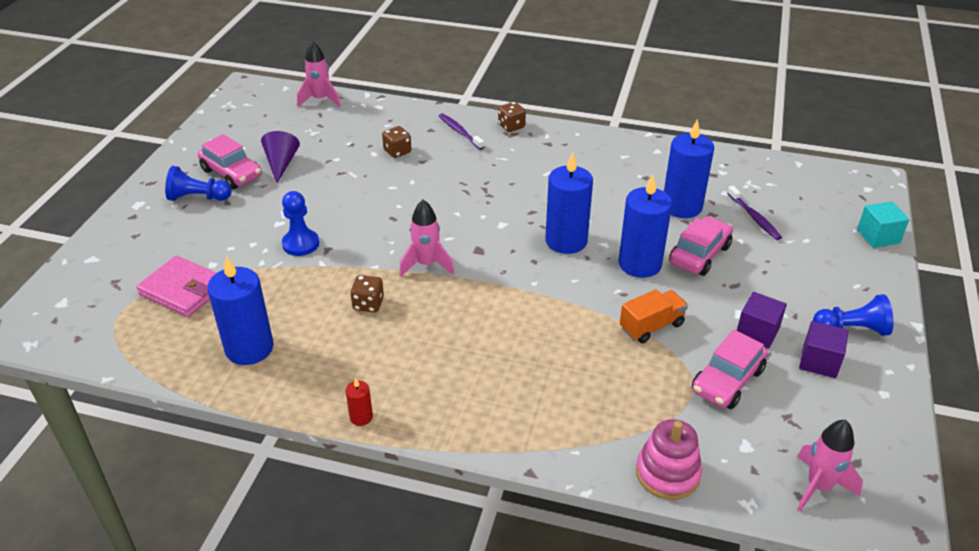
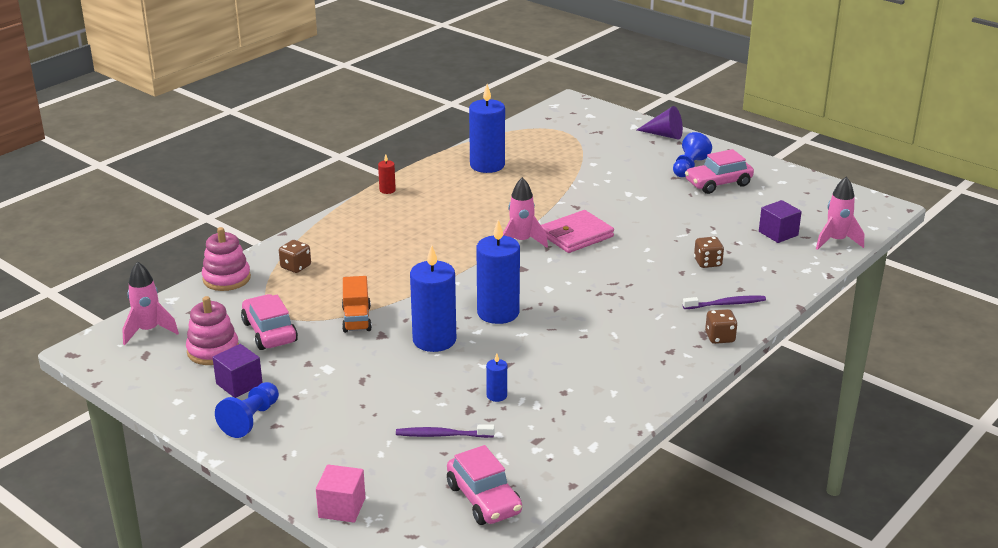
camera: 115 degrees right, 10 degrees down
pink wallet [136,256,216,317] -> pink wallet moved to [541,210,614,253]
purple cone [261,131,300,183] -> purple cone moved to [637,106,683,139]
blue pawn [282,191,319,256] -> none
brown dice [350,275,384,312] -> brown dice moved to [279,240,311,273]
blue candle [664,119,714,218] -> blue candle [486,354,507,402], size x0.45
pink car [669,216,733,276] -> pink car moved to [447,445,522,525]
purple cube [737,292,787,349] -> purple cube moved to [759,200,802,243]
turquoise cube [857,201,909,248] -> pink cube [316,464,365,523]
none -> pink stacking toy [186,296,239,365]

